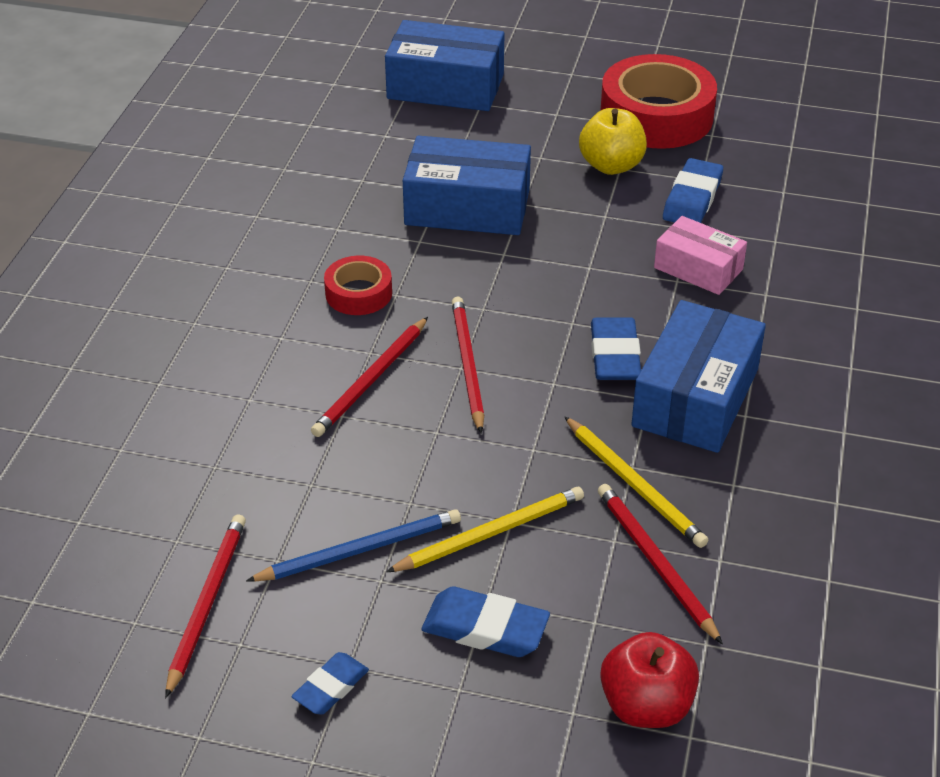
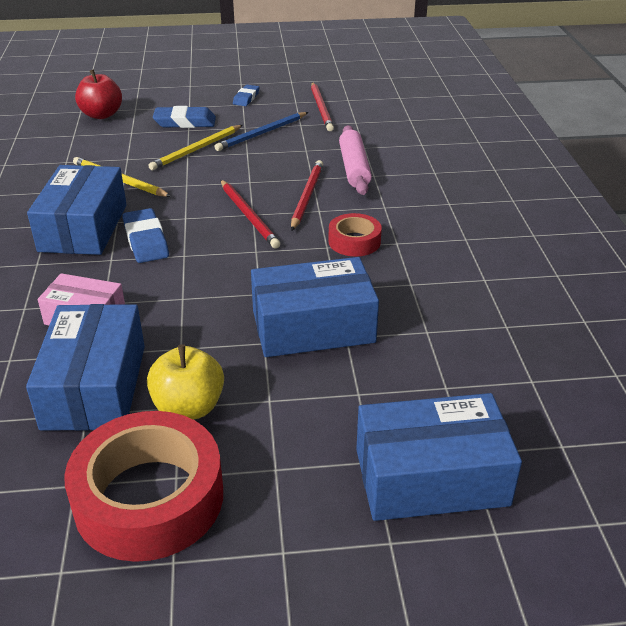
camera: 160 degrees right, 5 degrees down
red pencil [598,484,723,644] -> none
blue eraser [663,158,723,223] -> blue box [26,304,145,431]
none -> pink rolling pin [339,125,372,195]

